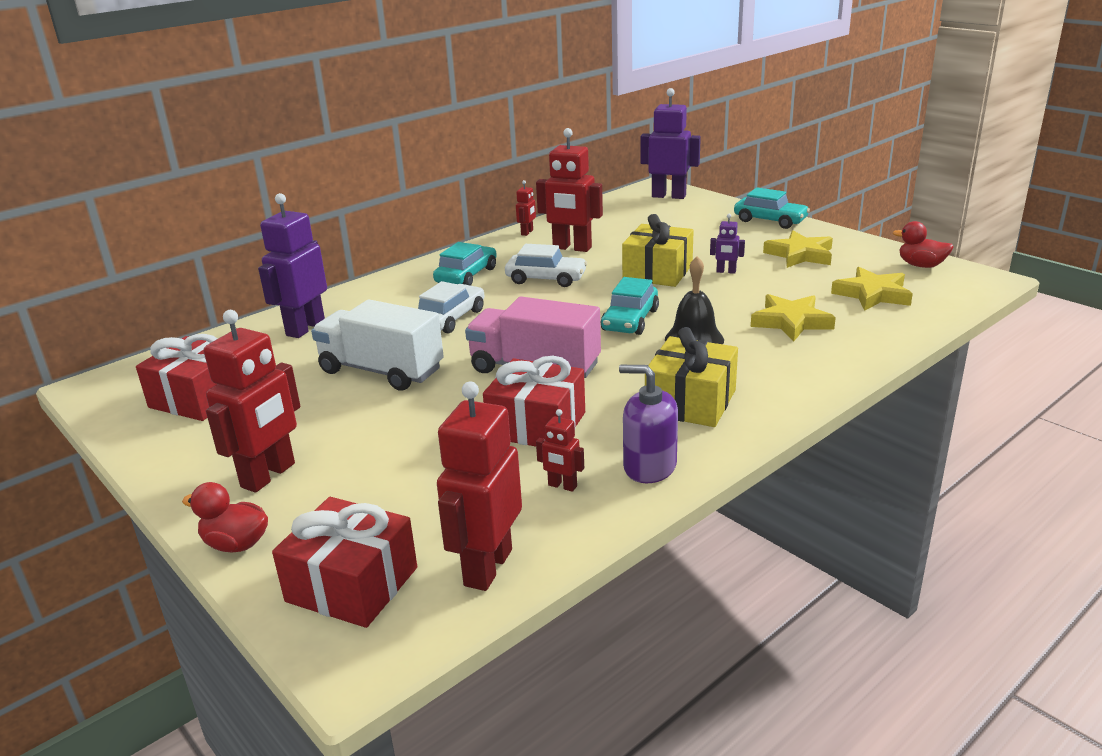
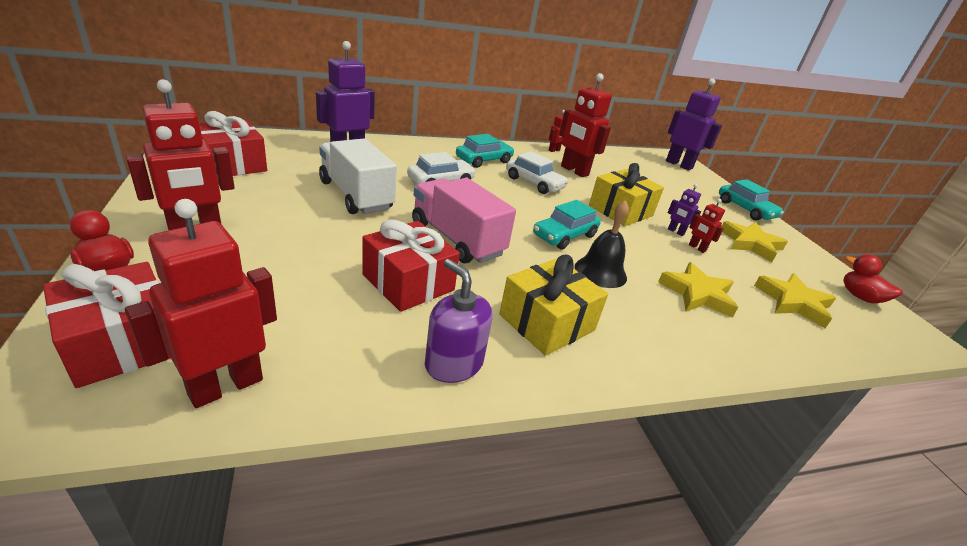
camera: 20 degrees right, 5 degrees up
red robot [536,409,584,492] -> red robot moved to [689,199,725,253]

